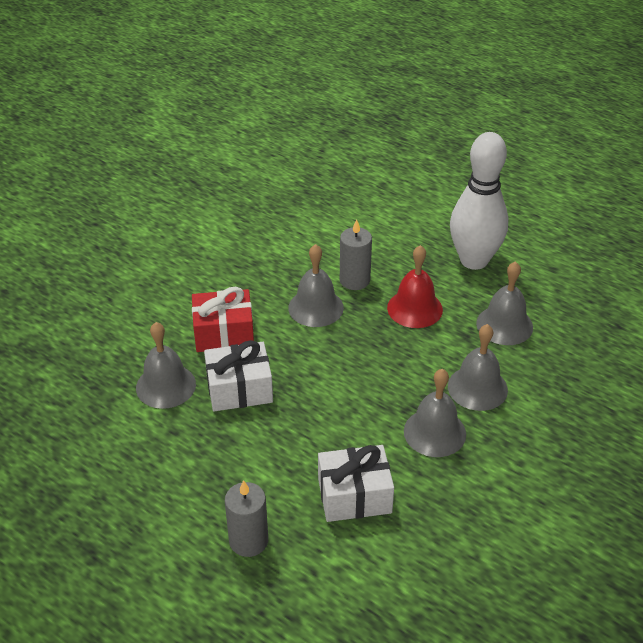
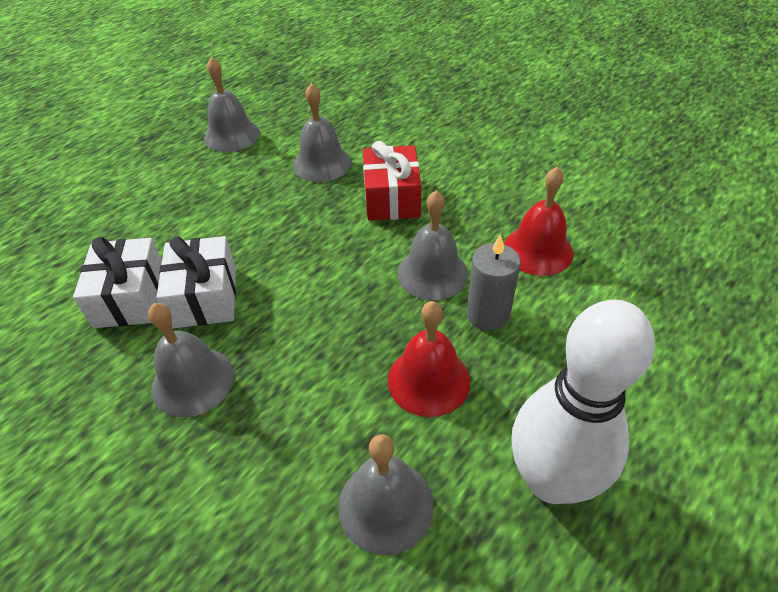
camera: 95 degrees right, 5 degrees up
white gift [204,340,273,411] -> white gift moved to [157,236,236,328]
grey candle [225,480,268,557] -> none
grey bell [448,324,508,411] -> grey bell moved to [204,57,260,152]
none -> red bell [504,167,573,276]

